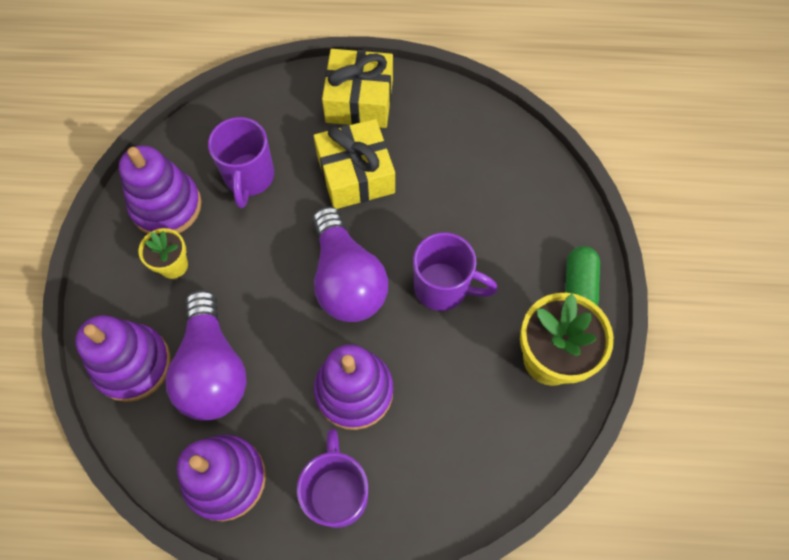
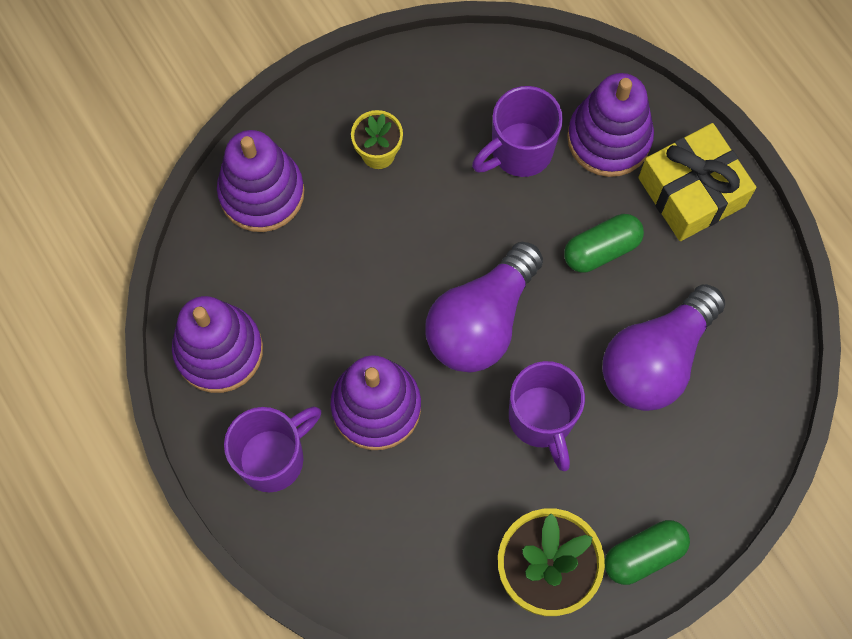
camera: 55 degrees right, 5 degrees up
purple stacking toy [119,145,202,234] -> purple stacking toy moved to [567,73,654,177]
purple light bulb [165,290,247,421] -> purple light bulb moved to [603,284,725,411]
yellow gift [314,119,395,209] -> green capsule [564,214,644,273]

